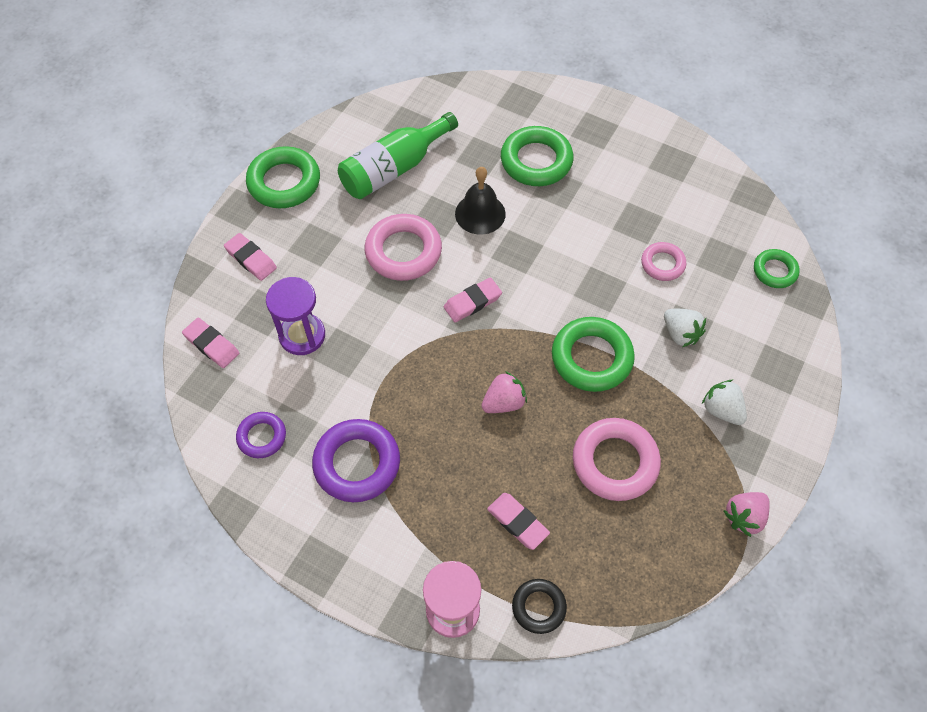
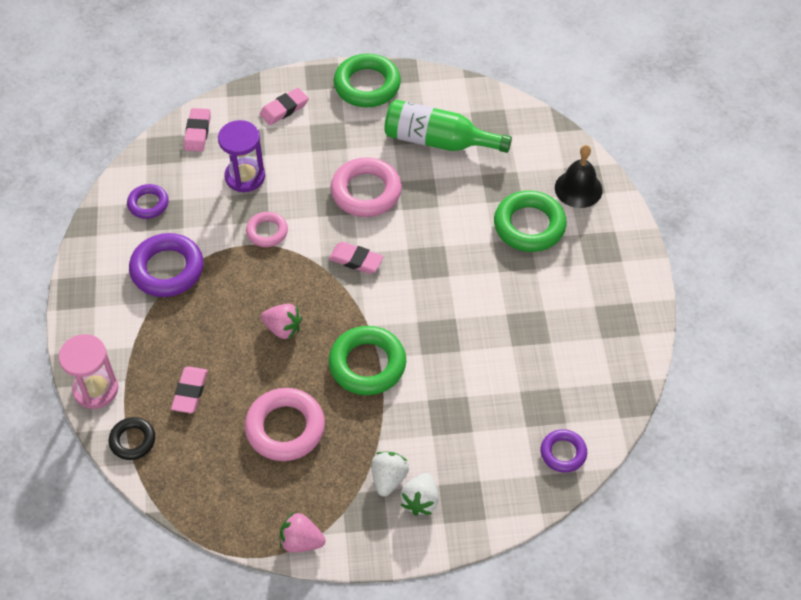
camera: 55 degrees right, 5 degrees down
pink eraser [224,233,277,281] -> pink eraser turned 45 degrees clockwise [260,88,309,125]
black bell [455,167,506,235] -> black bell moved to [555,145,603,208]
pink ring [641,242,686,281] -> pink ring moved to [246,212,288,247]
white strawberry [664,309,706,347] -> white strawberry moved to [400,473,438,516]
green ring [754,249,800,288] -> purple ring [540,429,587,473]

